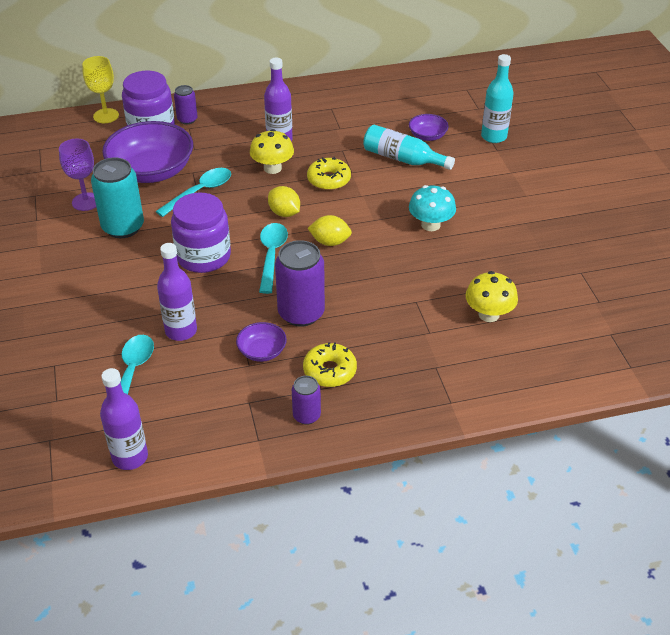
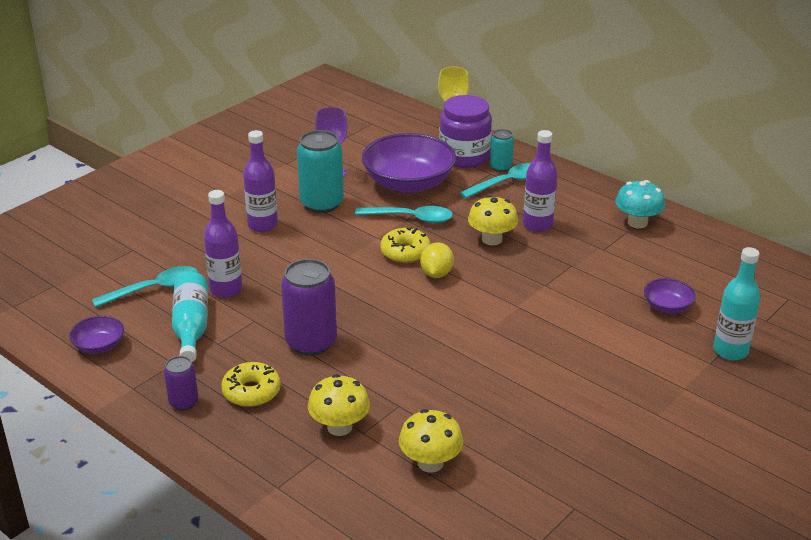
camera: 55 degrees right, 10 degrees down
purple bottle [100,368,148,470] -> purple bottle moved to [243,130,278,232]
purple jar [171,193,231,273] -> none
purple can [174,85,197,125] -> turquoise can [490,129,514,172]
purple bowl [236,322,287,362] -> purple bowl moved to [69,316,124,354]
turquoise spoon [259,223,288,294] -> turquoise spoon moved to [460,163,530,198]
yellow donut [307,157,351,190] -> yellow donut moved to [380,227,431,263]
yellow lemon [308,215,352,246] -> none
turquoise bottle [363,125,455,170] -> turquoise bottle moved to [172,272,208,362]
turquoise mushroom [409,185,456,231] -> turquoise mushroom moved to [615,180,665,228]
none -> yellow mushroom [308,374,370,436]

